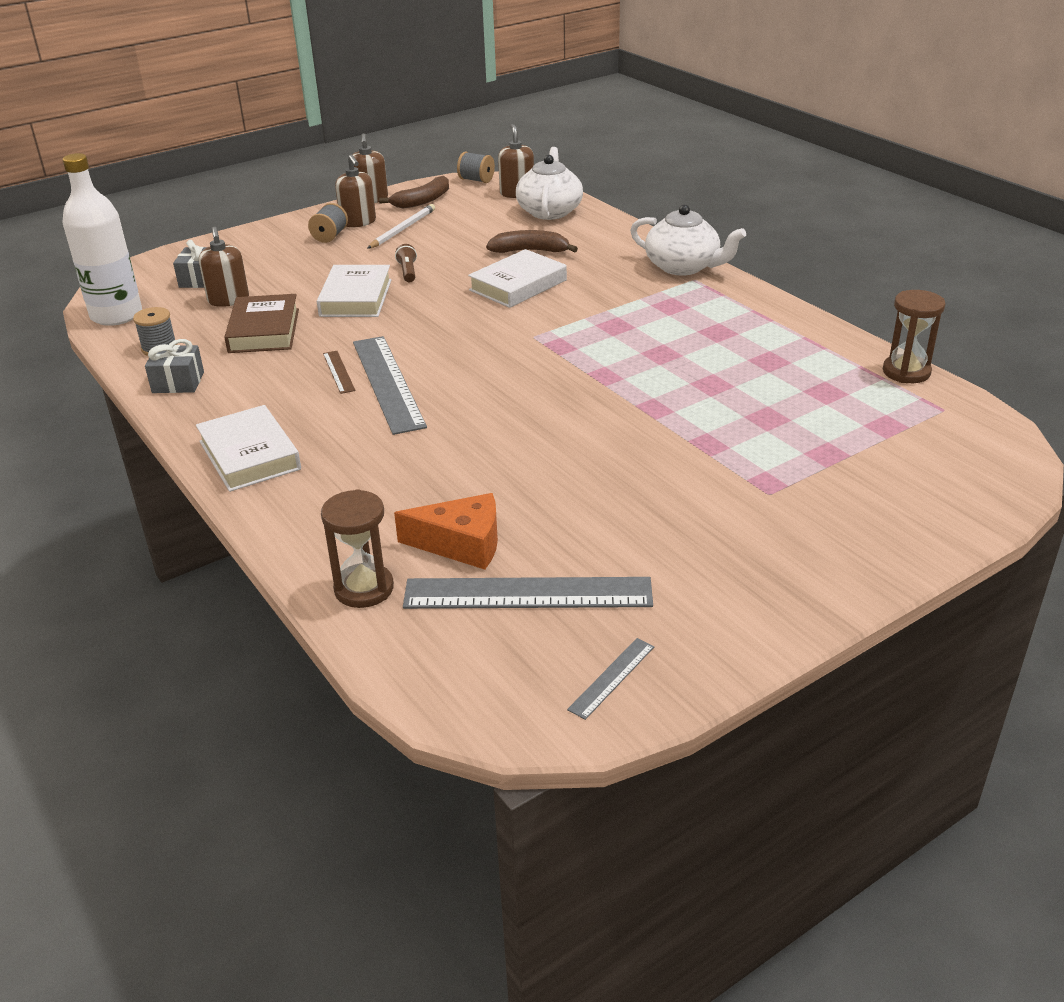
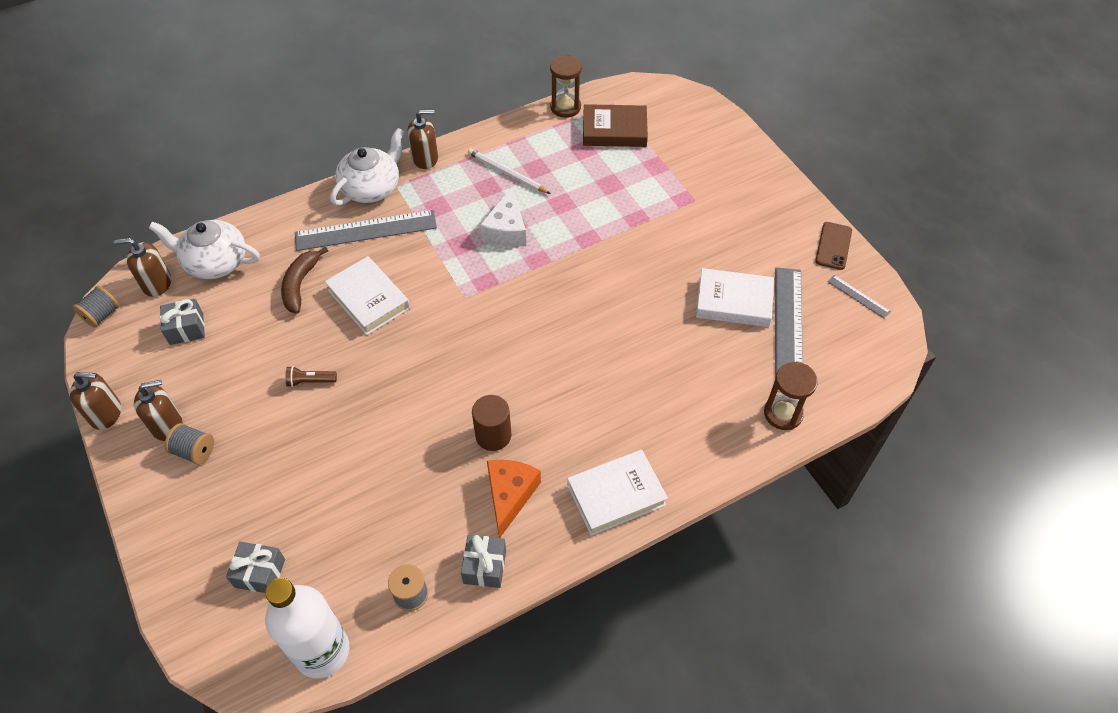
camera: 85 degrees left, 20 degrees up
brown soap dispenser [199,227,249,307] -> brown soap dispenser moved to [408,110,438,169]
brown book [224,294,299,353] -> brown book moved to [583,104,648,147]
white book [317,265,391,317] -> white book moved to [696,268,774,327]
brown ruler [323,351,356,394] -> brown cylinder [472,395,511,451]
grey ruler [353,336,427,435] -> grey ruler moved to [295,210,437,251]
white pencil [367,204,435,249] -> white pencil moved to [468,148,551,194]
brown banana [379,176,449,209] -> none
orange cheese [394,493,498,570] -> orange cheese moved to [487,460,541,538]
none -> grey gift [160,299,205,345]
none -> white cheese [480,187,526,246]
none -> brown phone [815,222,852,270]

